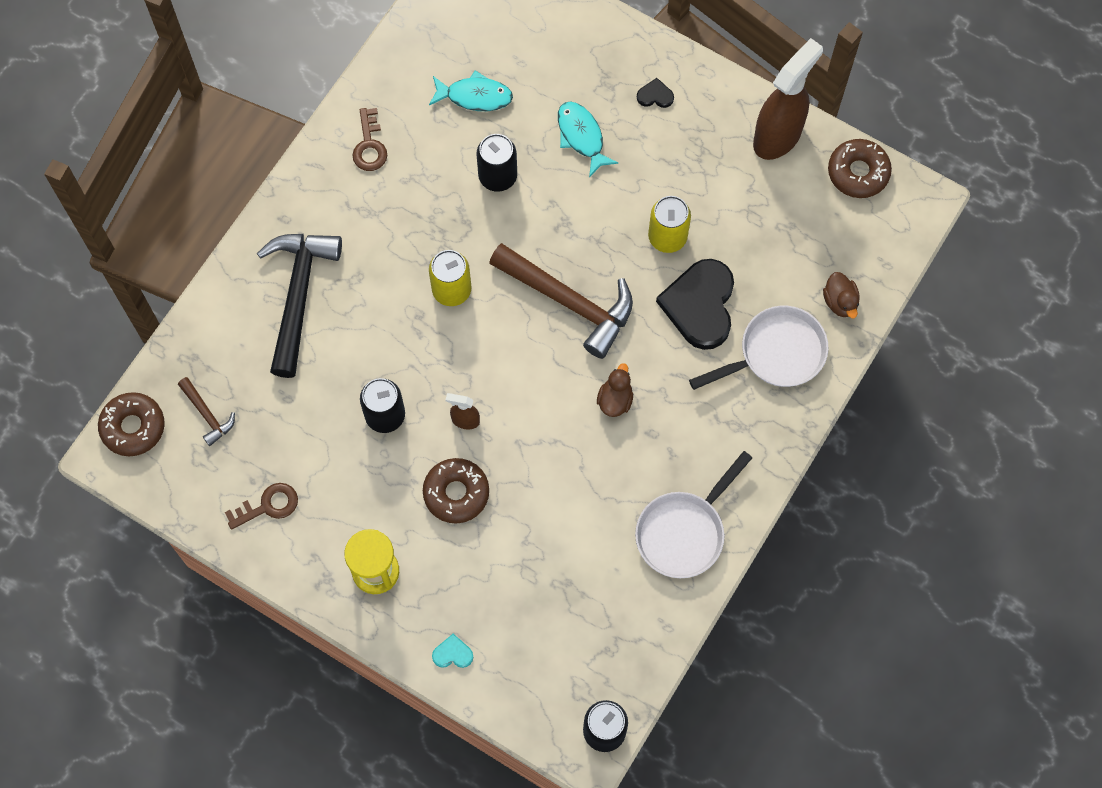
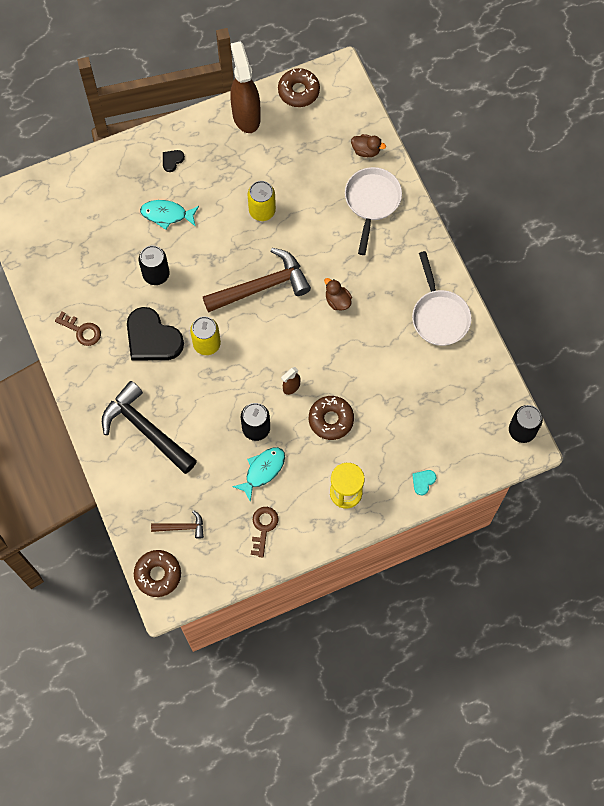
camera: 55 degrees left, 0 degrees up
turquoise fish [429,71,513,111] -> turquoise fish moved to [232,447,285,502]
black heart [656,259,734,350] -> black heart moved to [127,307,184,360]

